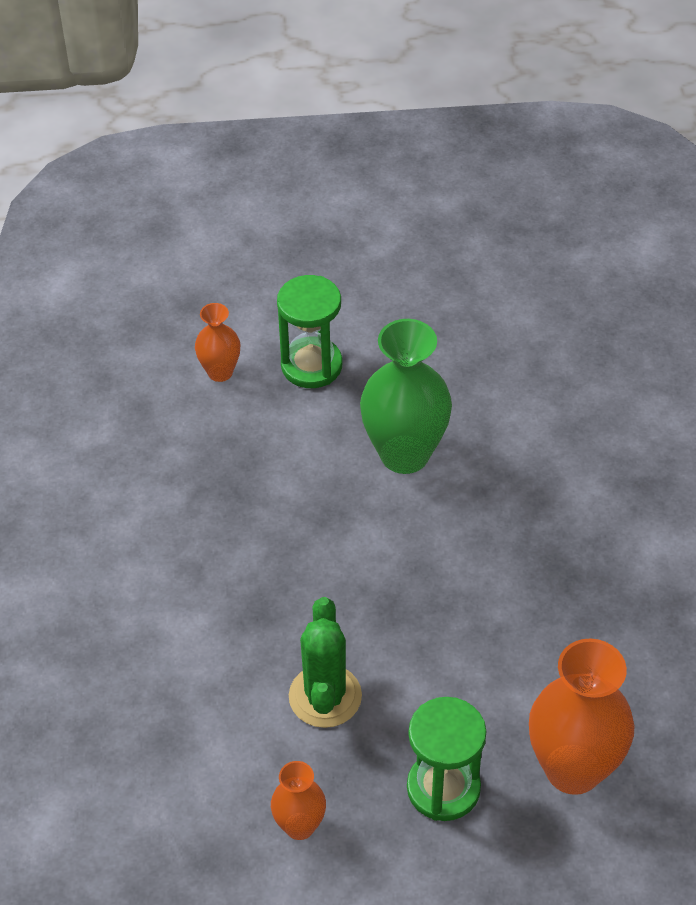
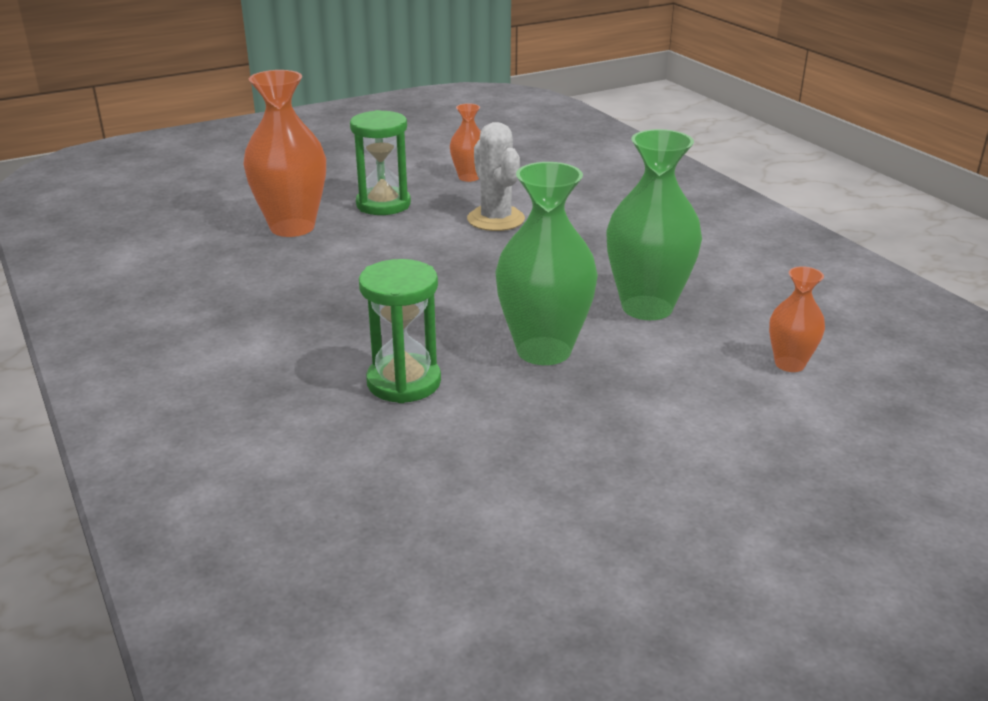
camera: 155 degrees right, 20 degrees down
green hourglass [277,275,342,388] -> green hourglass moved to [359,259,441,403]
green cactus [289,597,362,728] -> white cactus [467,122,525,231]
none -> green vase [607,129,702,320]

